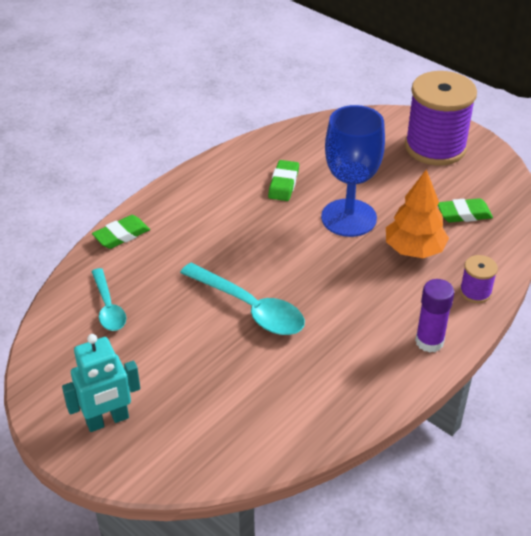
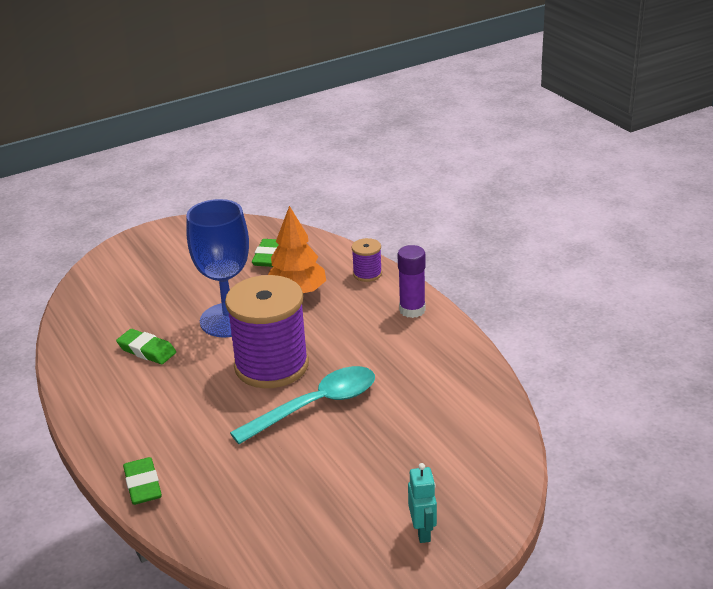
camera: 70 degrees left, 10 degrees down
turquoise robot [62,334,140,432] -> turquoise robot [408,463,437,543], size x0.66
turquoise spoon [91,268,126,331] -> none
purple spool [405,71,477,166] -> purple spool moved to [225,275,309,388]

